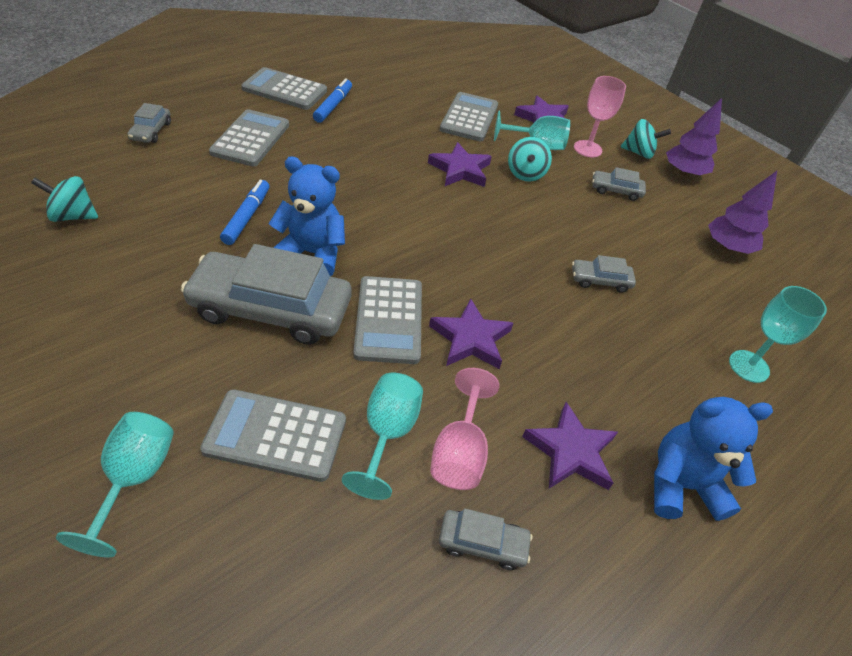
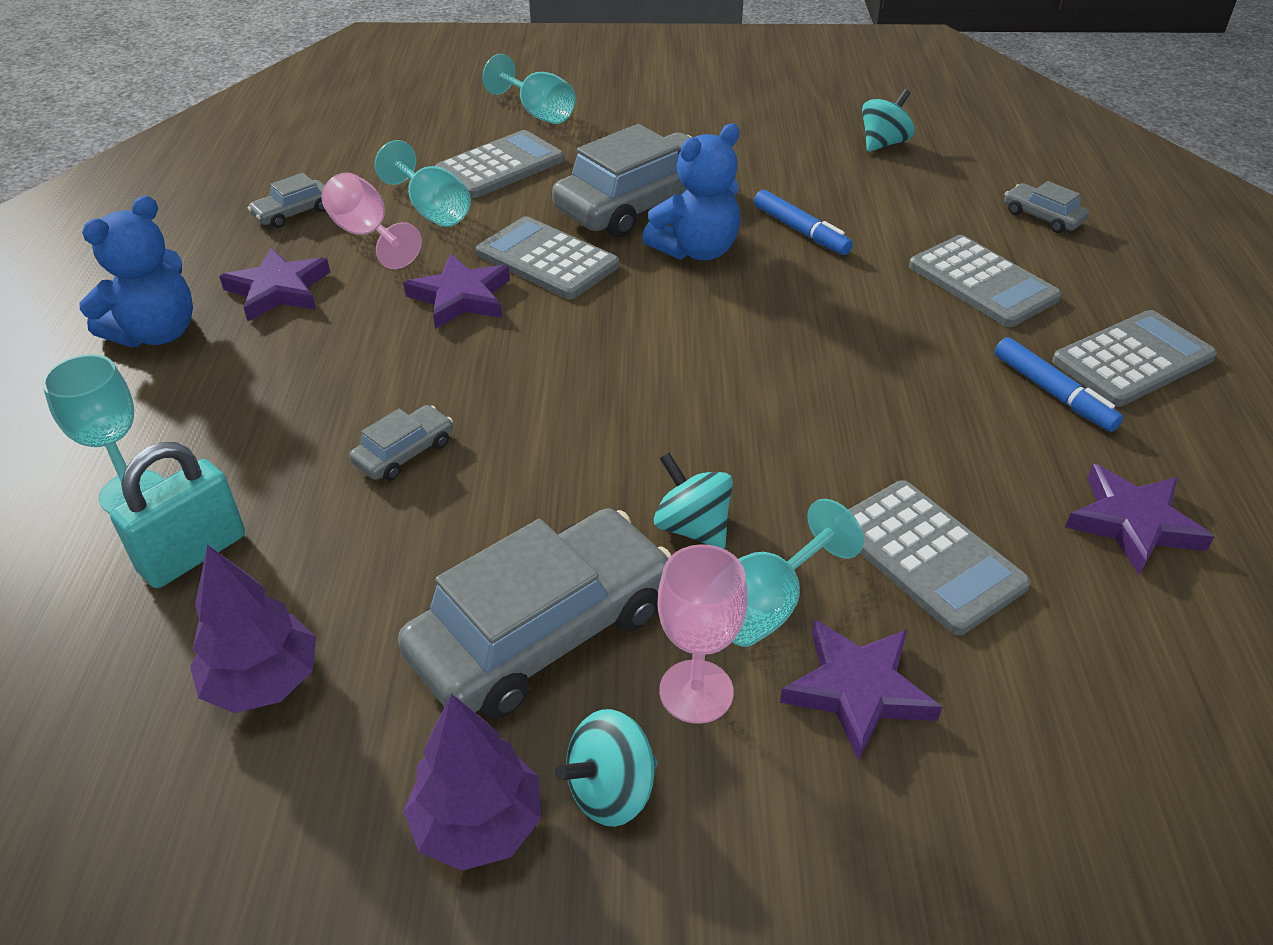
camera: 135 degrees right, 5 degrees down
purple star [428,142,492,187] -> purple star moved to [1065,464,1214,575]
grey car [592,167,646,201] -> grey car [398,508,671,719], size x2.21
none -> turquoise padlock [110,442,245,588]

